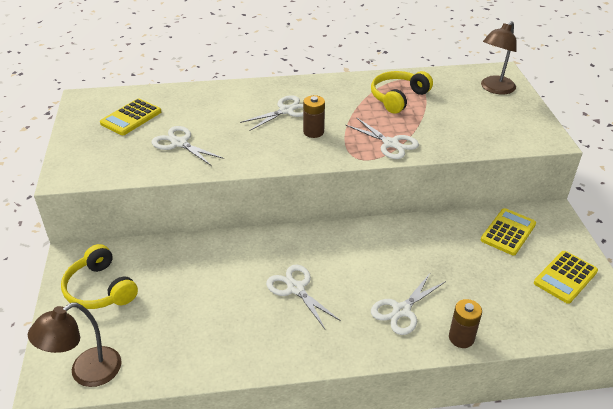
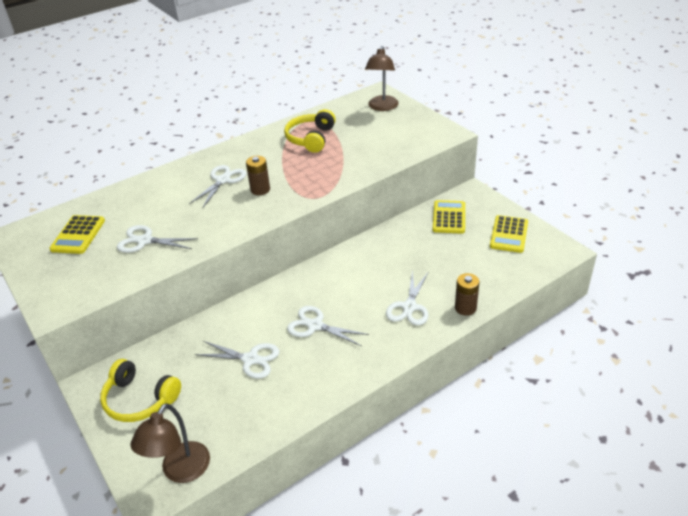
camera: 25 degrees left, 0 degrees up
white scissors [346,117,419,159] -> white scissors moved to [195,341,279,379]

